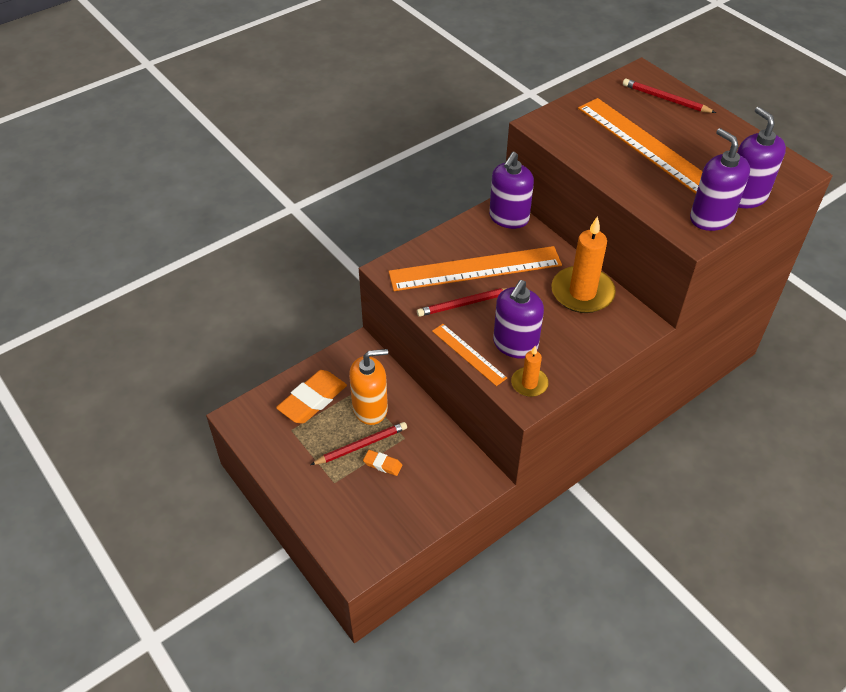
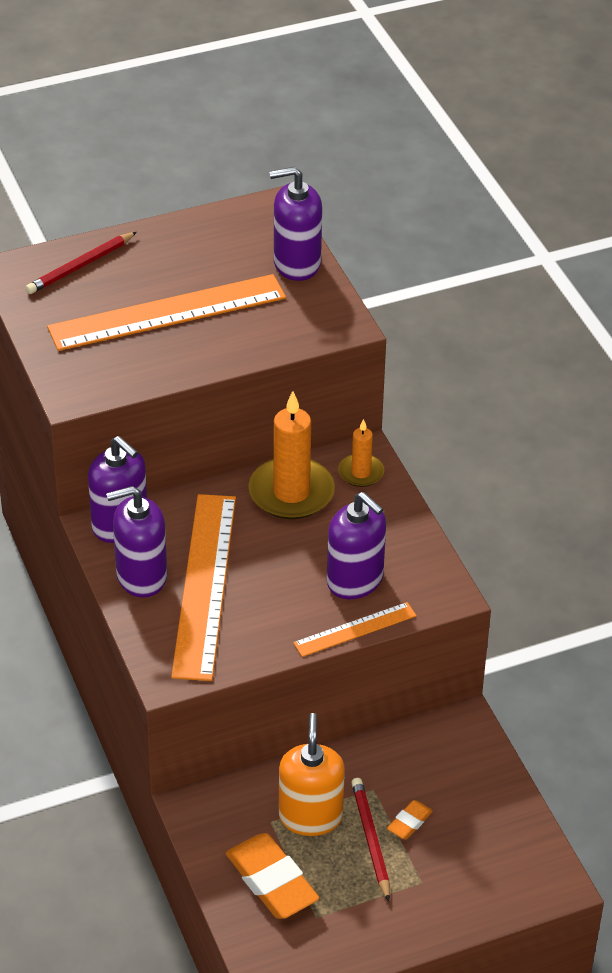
camera: 75 degrees left, 5 degrees down
red pencil [417,288,507,317] -> none
orange candle [511,346,549,397] -> orange candle moved to [338,419,384,487]
purple soap dispenser [690,128,750,231] -> purple soap dispenser moved to [106,486,167,598]

